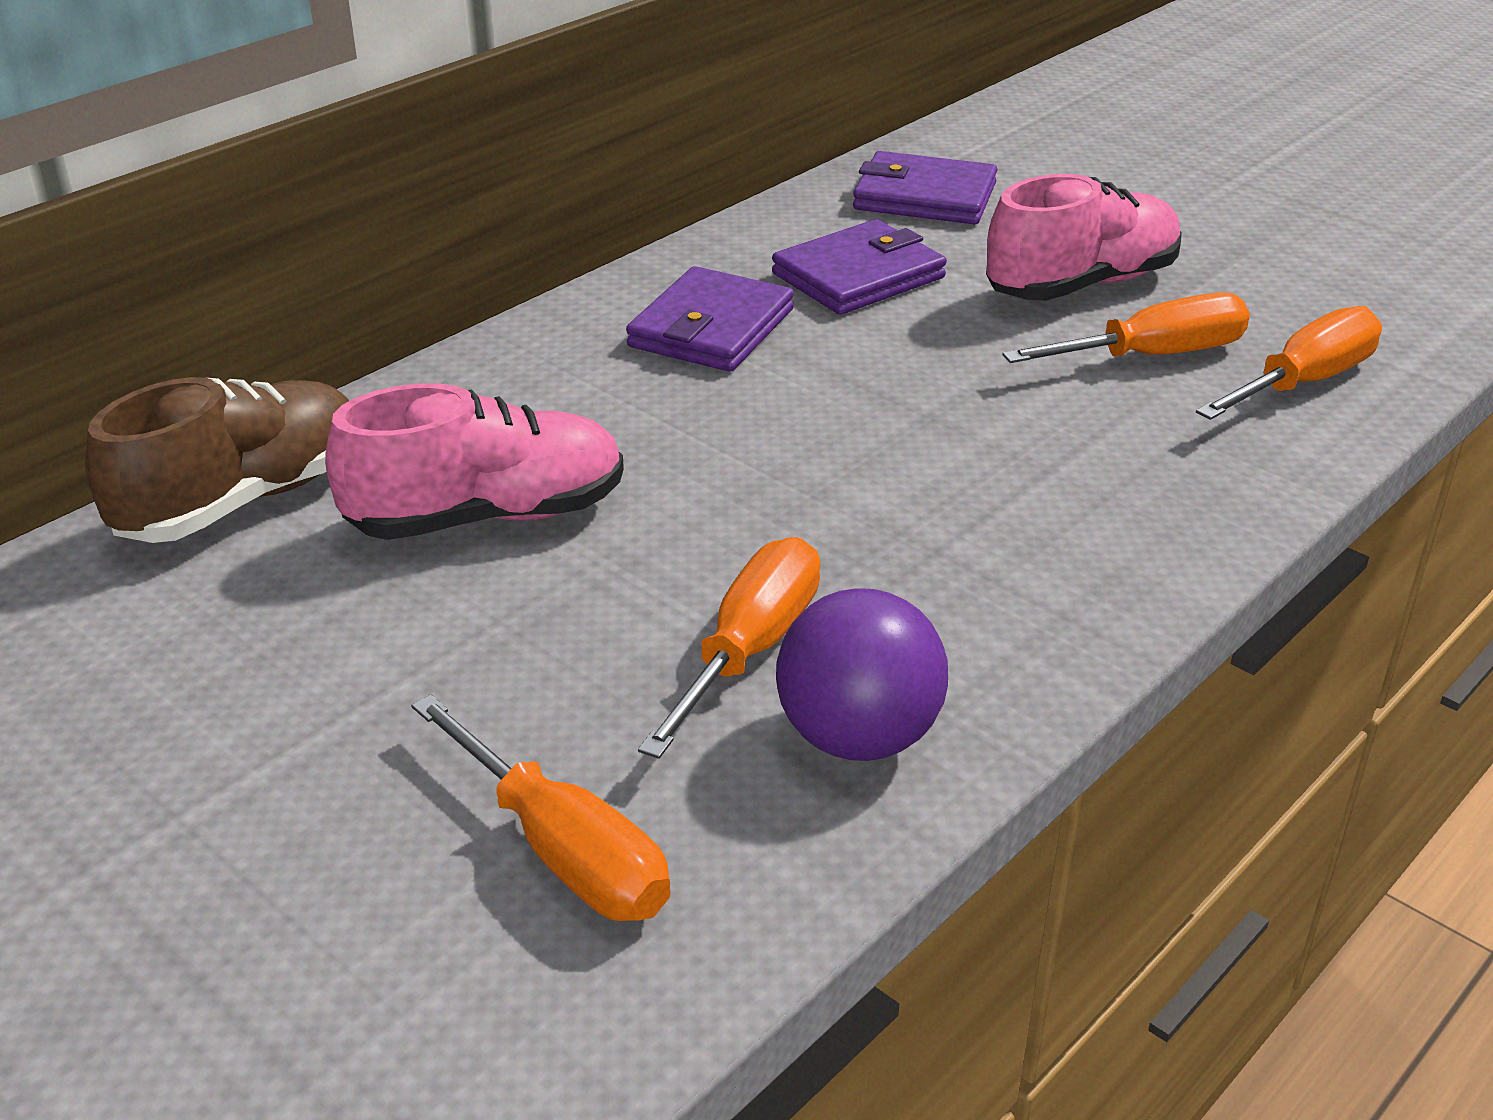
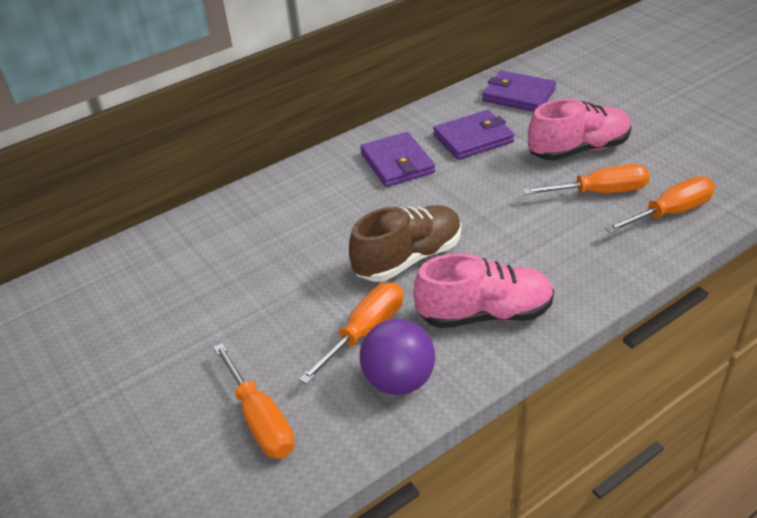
camera: 15 degrees right, 5 degrees up
brown shoe [85,377,349,543] -> brown shoe moved to [349,205,461,282]
pink shoe [325,383,624,540] -> pink shoe moved to [413,253,554,328]
purple wallet [626,266,794,372] -> purple wallet turned 60 degrees counterclockwise [360,132,435,187]

